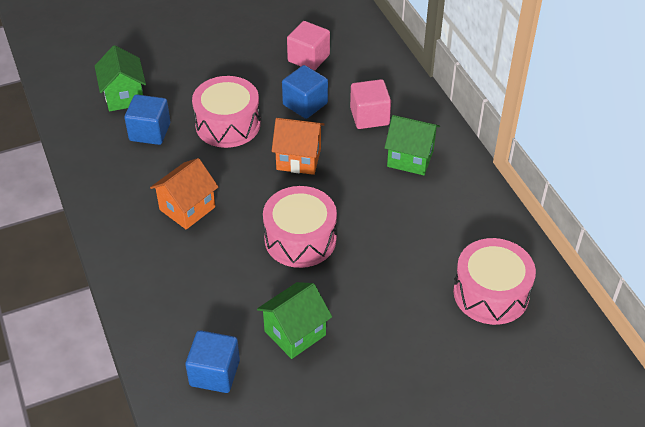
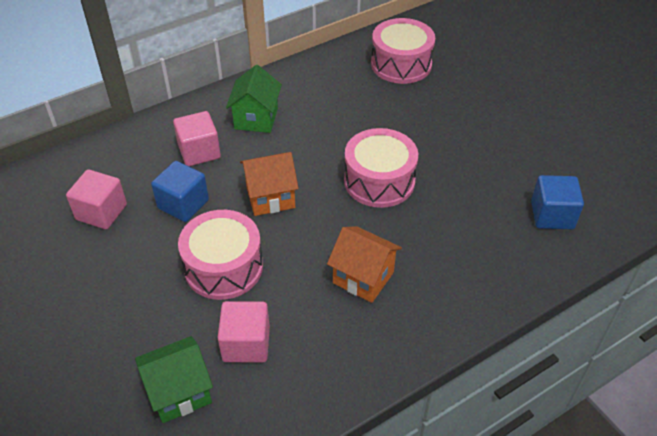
camera: 100 degrees left, 0 degrees up
blue cube [124,94,170,145] -> pink cube [218,301,270,363]
green house [257,282,332,359] -> none
orange house [272,118,325,175] -> orange house turned 75 degrees clockwise [240,152,299,216]

